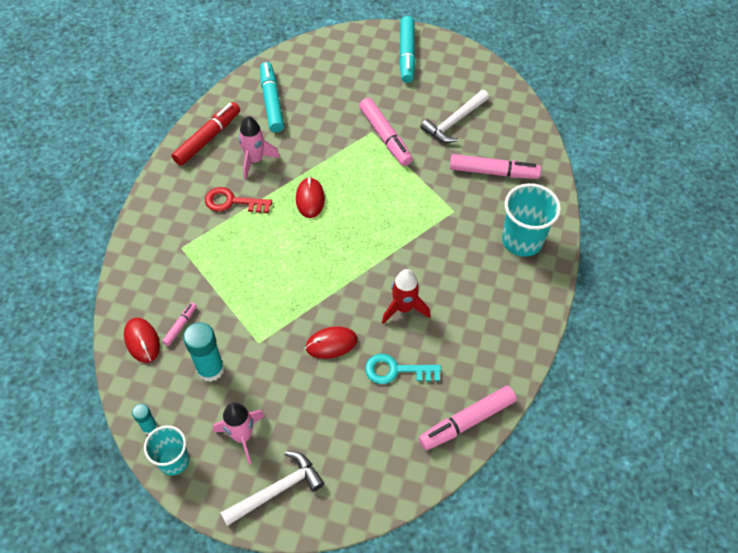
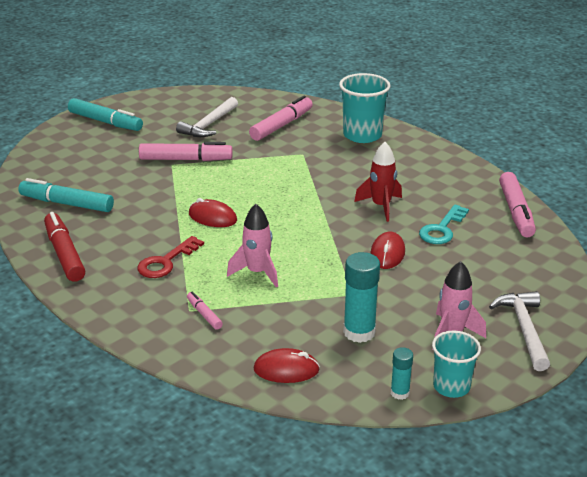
camera: 60 degrees left, 25 degrees down
pink marker [162,302,197,346] -> pink marker moved to [187,292,223,330]
pink rocket [239,116,280,179] -> pink rocket moved to [227,204,278,287]
white hammer [421,90,489,143] -> white hammer turned 45 degrees clockwise [176,97,238,137]

